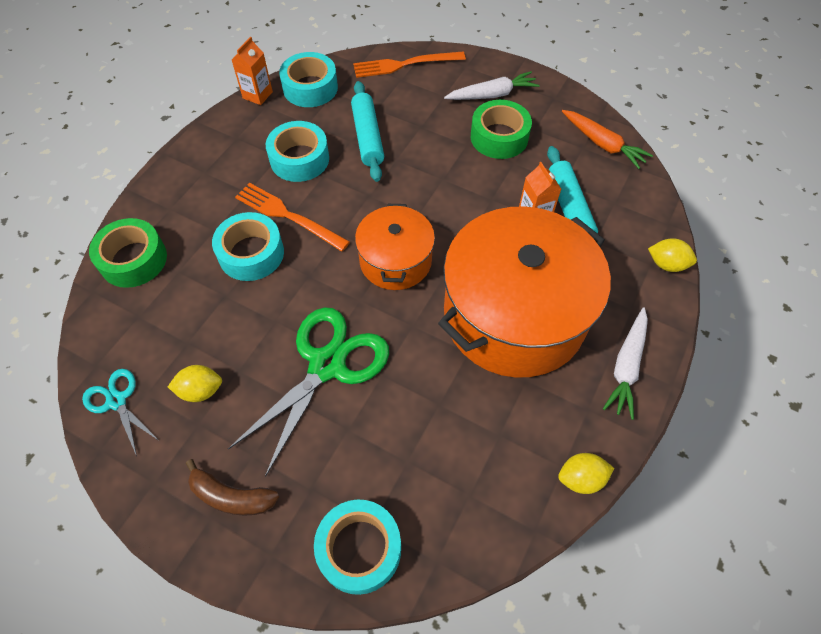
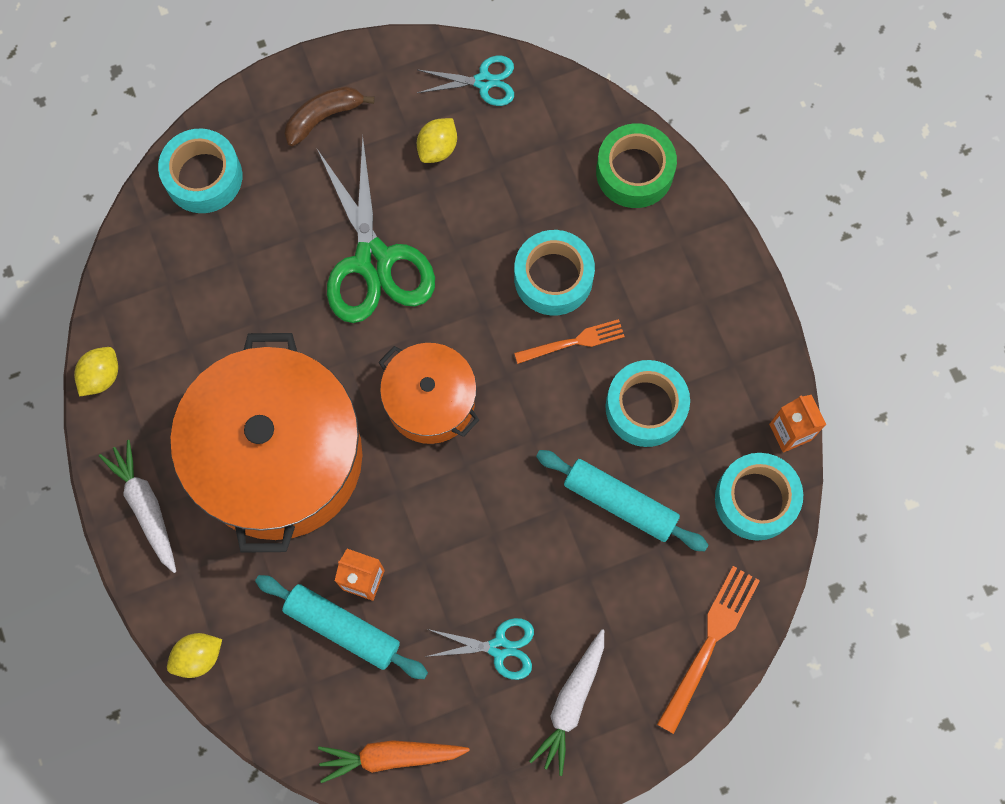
camera: 130 degrees right, 15 degrees up
orange fork [235,183,350,252] -> orange fork [514,319,625,364], size x0.66
green tape [471,100,532,159] -> turquoise scissors [425,618,534,680]

